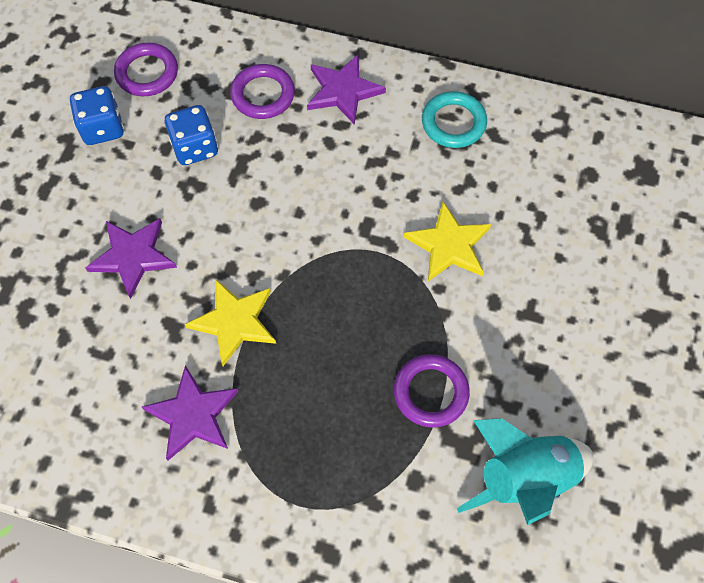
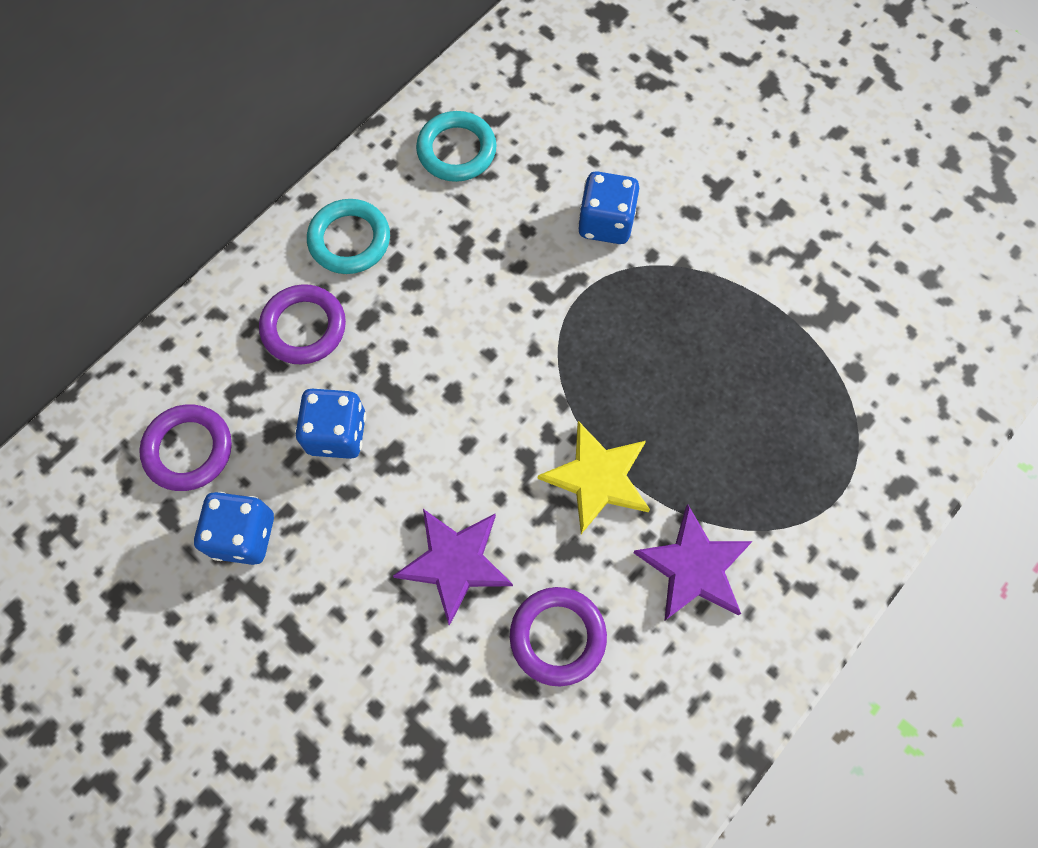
camera: 65 degrees left, 5 degrees up
purple star [307,55,386,125] -> turquoise ring [307,199,390,274]
purple ring [394,354,470,428] -> purple ring moved to [510,587,607,686]
yellow star [404,202,491,281] -> blue dice [578,171,639,244]
turquoise rocket [457,418,594,525] -> none

